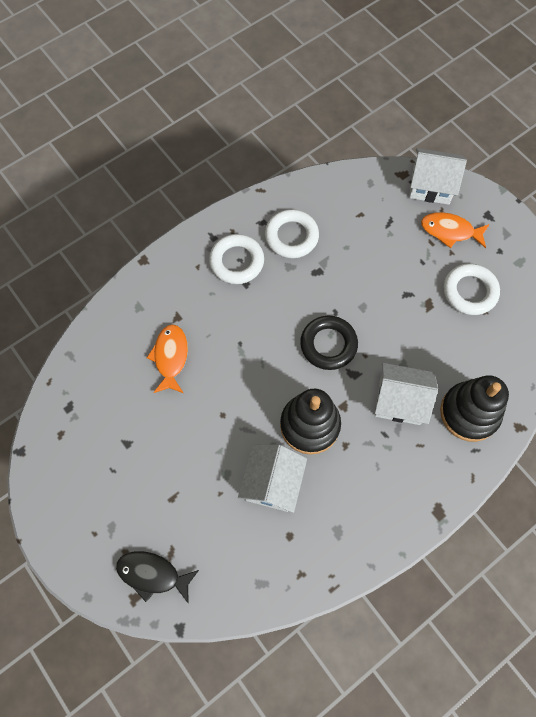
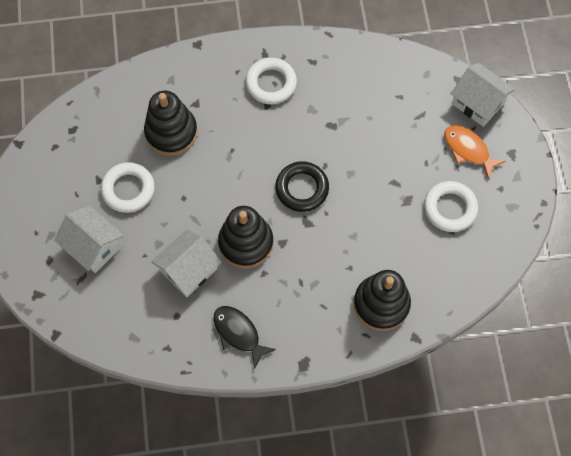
camera: 30 degrees right, 0 degrees up
black fish [116,551,199,604] -> black fish moved to [213,306,276,369]
orange fish [147,324,188,393] -> black stacking toy [144,91,198,156]
white ring [265,209,319,258] -> white ring moved to [101,162,155,213]
white house [375,363,438,425] -> white house moved to [54,206,124,273]

